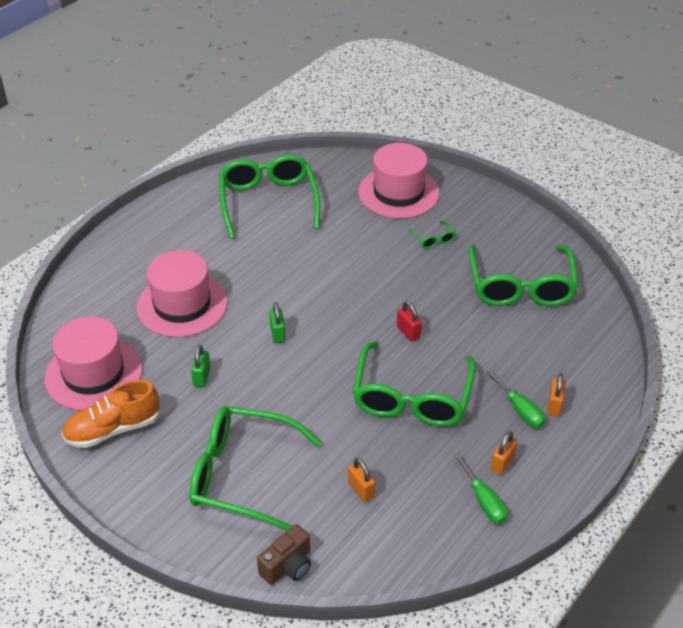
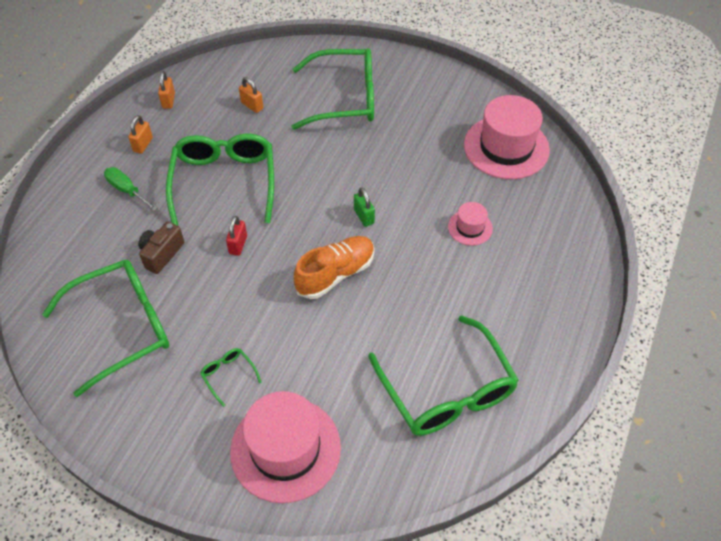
camera: 165 degrees right, 10 degrees up
orange shoe [62,380,160,448] -> orange shoe moved to [294,236,375,299]
pink hat [137,250,228,337] -> pink hat [448,202,493,246], size x0.49
green padlock [191,345,211,387] -> none
brown camera [257,524,311,585] -> brown camera moved to [138,222,184,274]
red padlock [397,301,422,341] -> red padlock turned 60 degrees clockwise [226,216,247,256]
green screwdriver [454,453,508,524] -> none
green glasses [468,244,578,306] -> green glasses turned 75 degrees clockwise [42,260,169,397]
orange padlock [547,373,566,416] -> orange padlock moved to [158,71,175,109]

